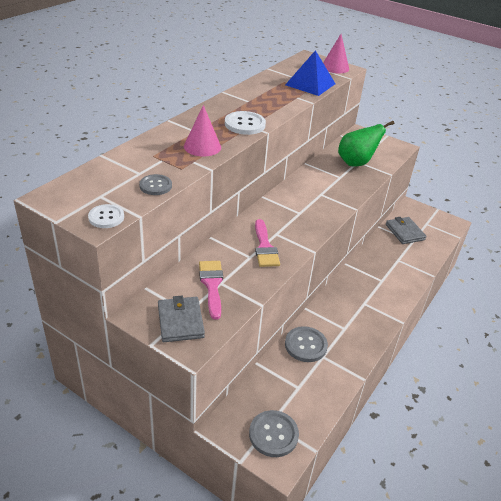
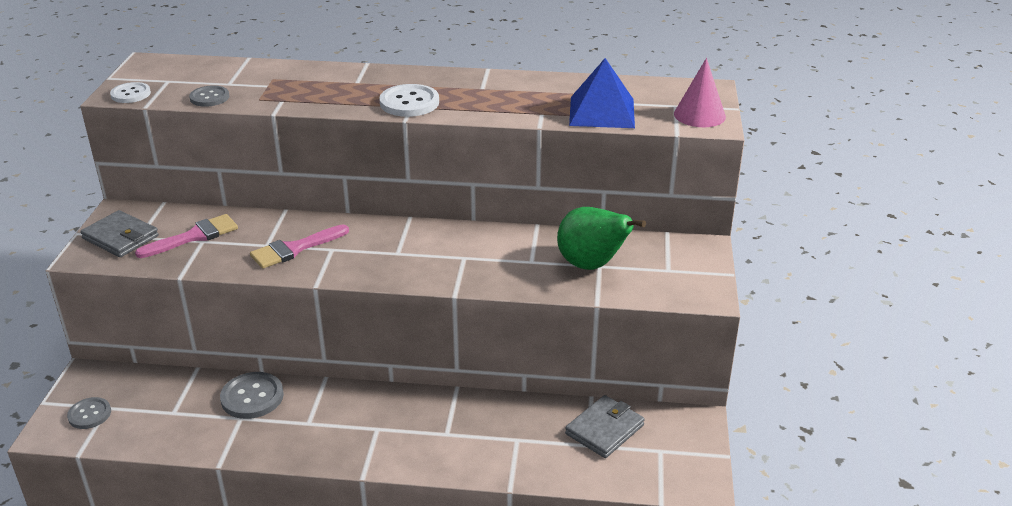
camera: 65 degrees right, 5 degrees down
grey wallet [158,296,205,342] -> grey wallet turned 75 degrees clockwise [80,210,159,257]
pink cone [184,105,221,157] -> none
grey button [249,410,299,457] -> grey button [67,397,111,429], size x0.65

